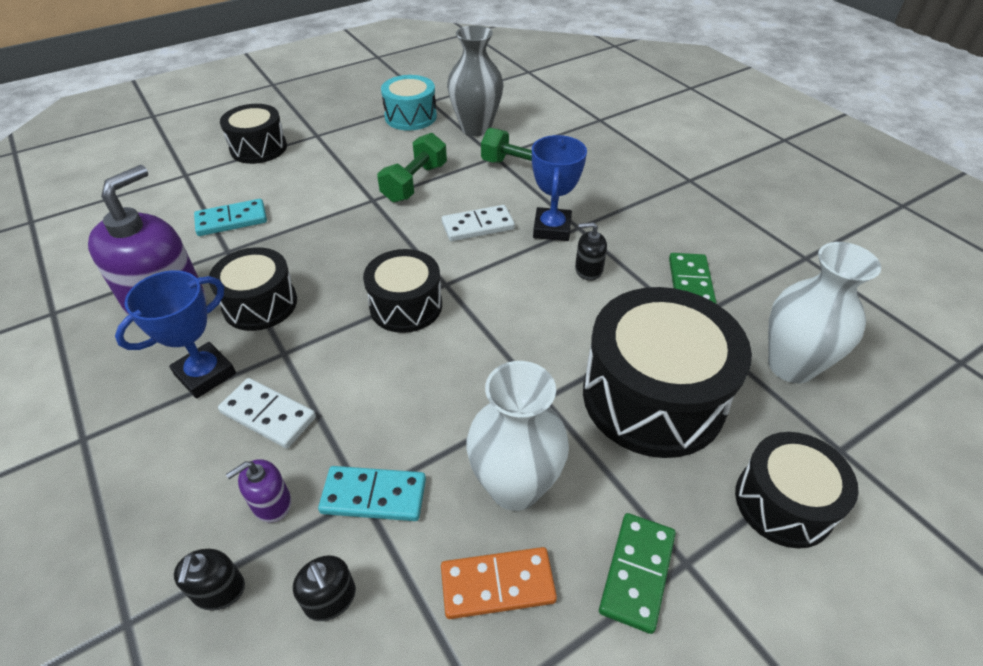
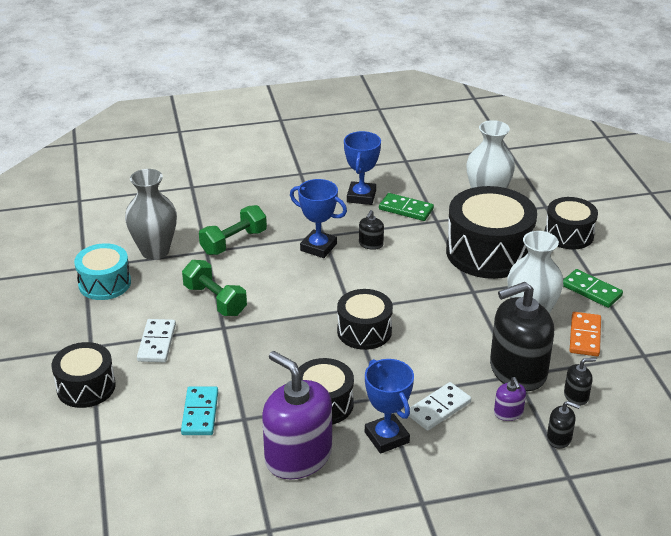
camera: 70 degrees left, 10 degrees down
turquoise domino [318,466,426,521] -> black soap dispenser [490,282,554,391]
white domino [442,205,515,241] -> white domino moved to [137,319,176,362]
none -> blue trophy [344,131,381,205]

